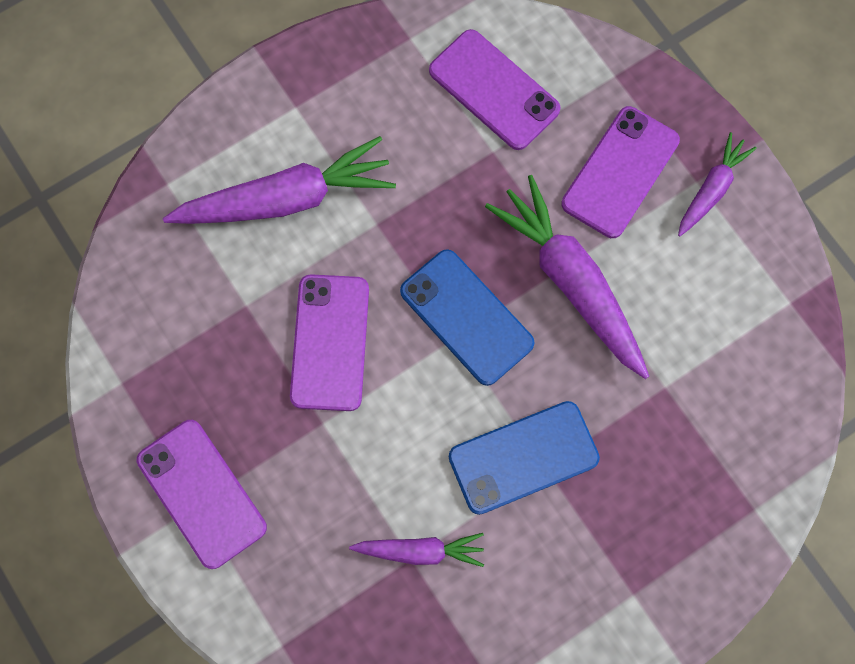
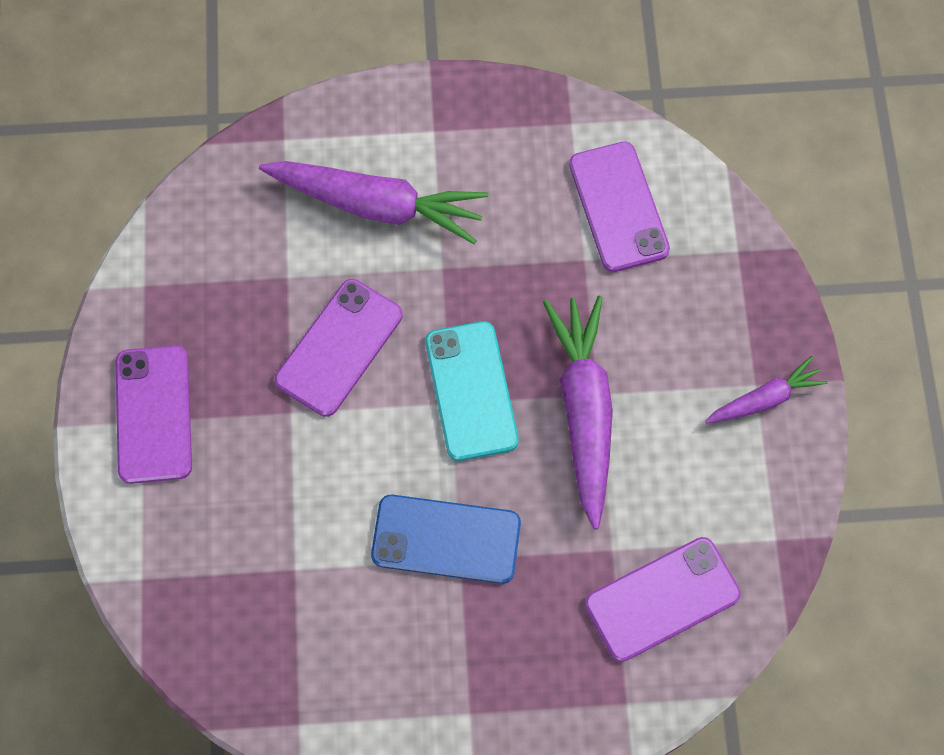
camera: 30 degrees right, 5 degrees down
purple carrot [349,533,484,567] -> none
blue phone [400,249,535,386] -> turquoise phone [425,321,519,461]
purple phone [561,106,680,238] -> purple phone moved to [585,537,741,662]

